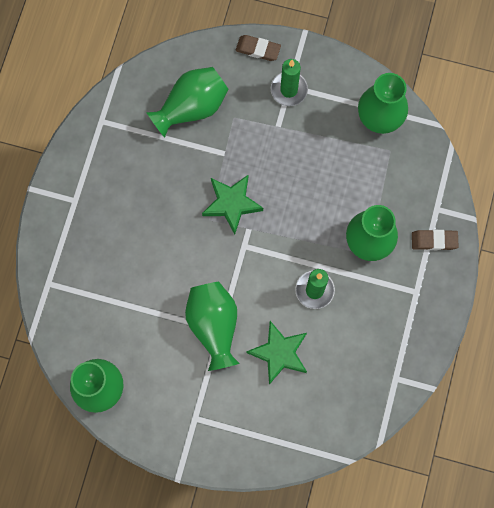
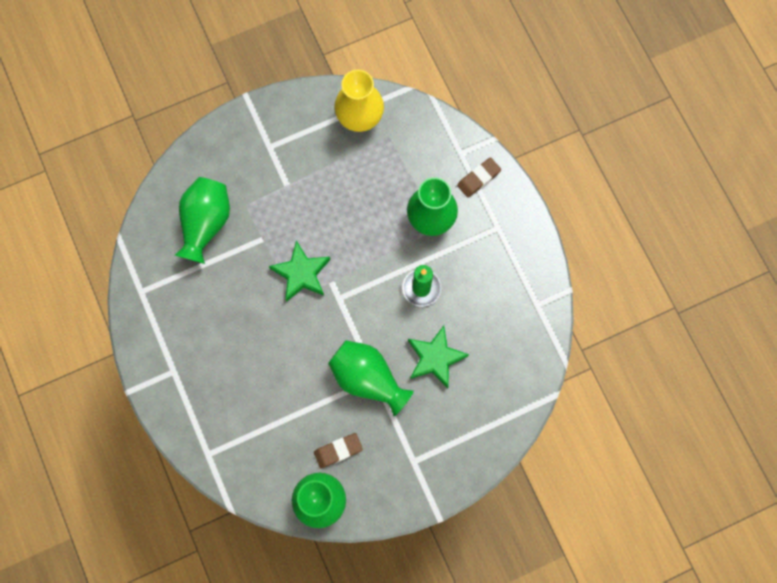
camera: 40 degrees left, 0 degrees up
brown eraser [236,35,281,61] -> brown eraser moved to [314,433,363,468]
green candle [271,59,308,106] -> none
green vase [358,73,408,134] -> yellow vase [334,69,384,132]

